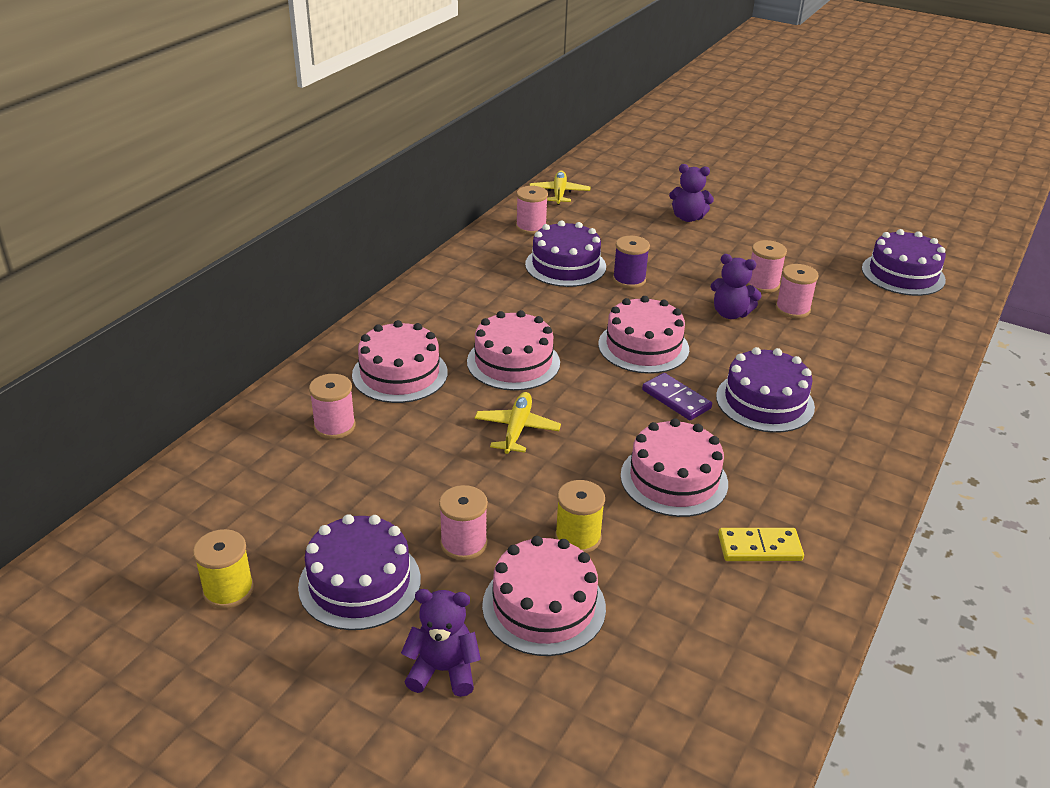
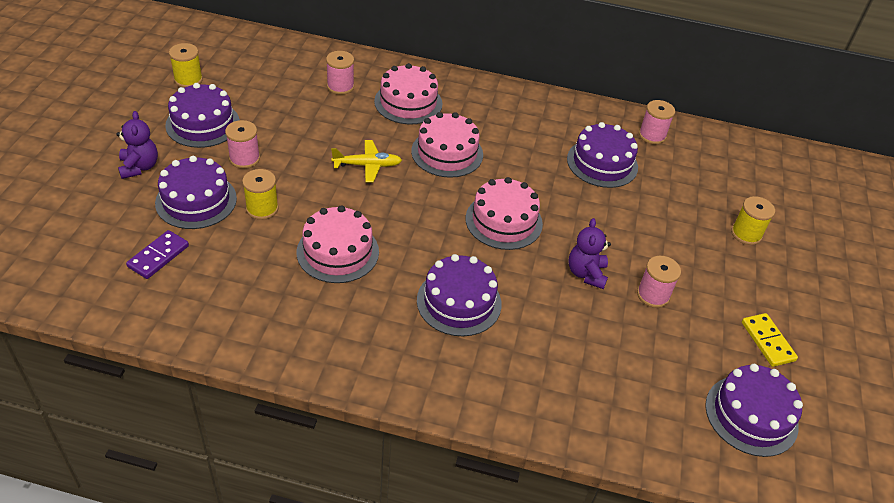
camera: 70 degrees right, 10 degrees up
pink cake [482,536,606,656] -> purple cake [155,156,237,229]
yellow plane [529,170,590,205] -> none
purple spool [613,236,650,288] -> none
purple domino [642,373,712,420] -> purple domino moved to [126,230,189,279]
purple teddy bear [669,164,714,222] -> yellow spool [731,196,775,245]
yellow domino [718,528,804,561] -> yellow domino moved to [742,313,798,367]
pink spool [775,264,819,319] -> none

